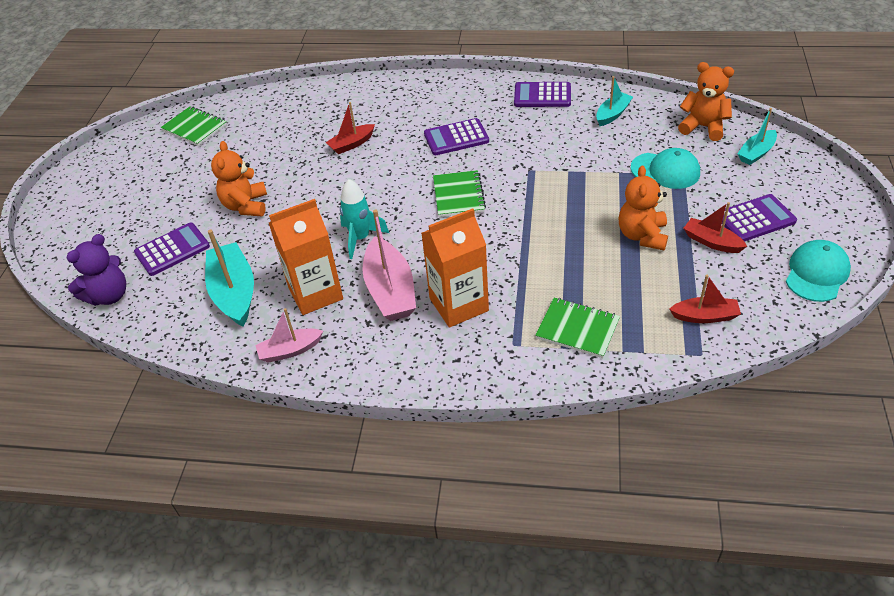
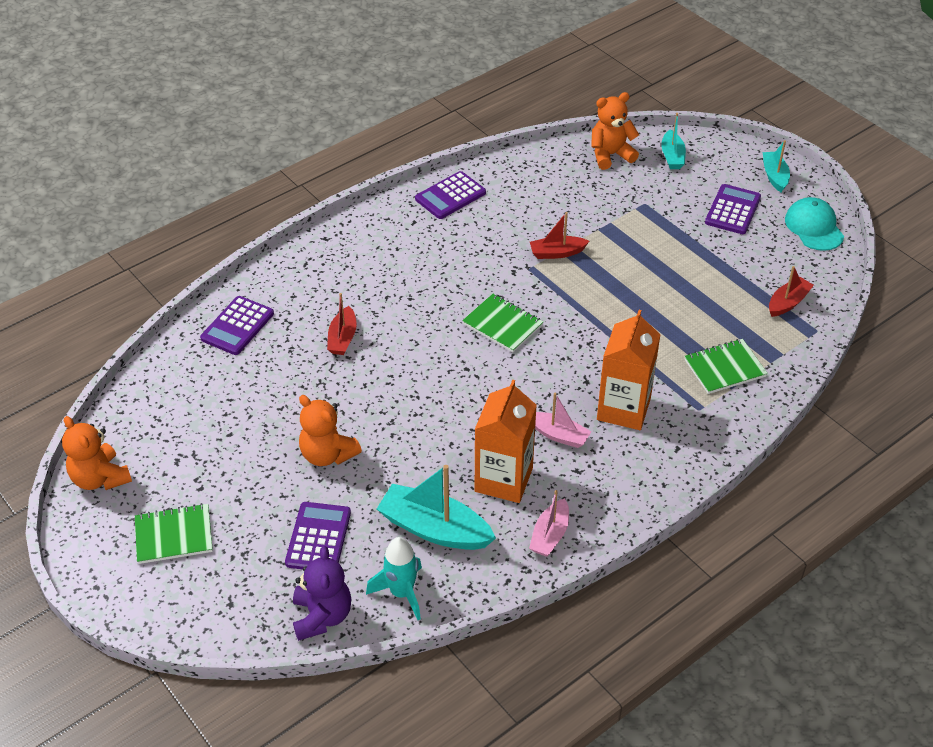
camera: 50 degrees left, 0 degrees up
green notebook [161,106,227,146] -> green notebook moved to [135,503,213,564]
turquoise rocket [340,179,389,259] -> turquoise rocket moved to [366,537,422,620]
pink boat [362,209,416,321] -> pink boat [535,393,592,448], size x0.58
purple calculator [424,118,489,155] -> purple calculator moved to [200,296,274,355]
turquoise boat [596,76,633,126] -> turquoise boat moved to [763,140,790,192]
orange teddy bear [619,165,668,250] -> orange teddy bear moved to [62,416,132,490]
turquoise cap [631,148,700,189] -> none
red boat [684,202,747,253] -> red boat moved to [530,212,589,259]

